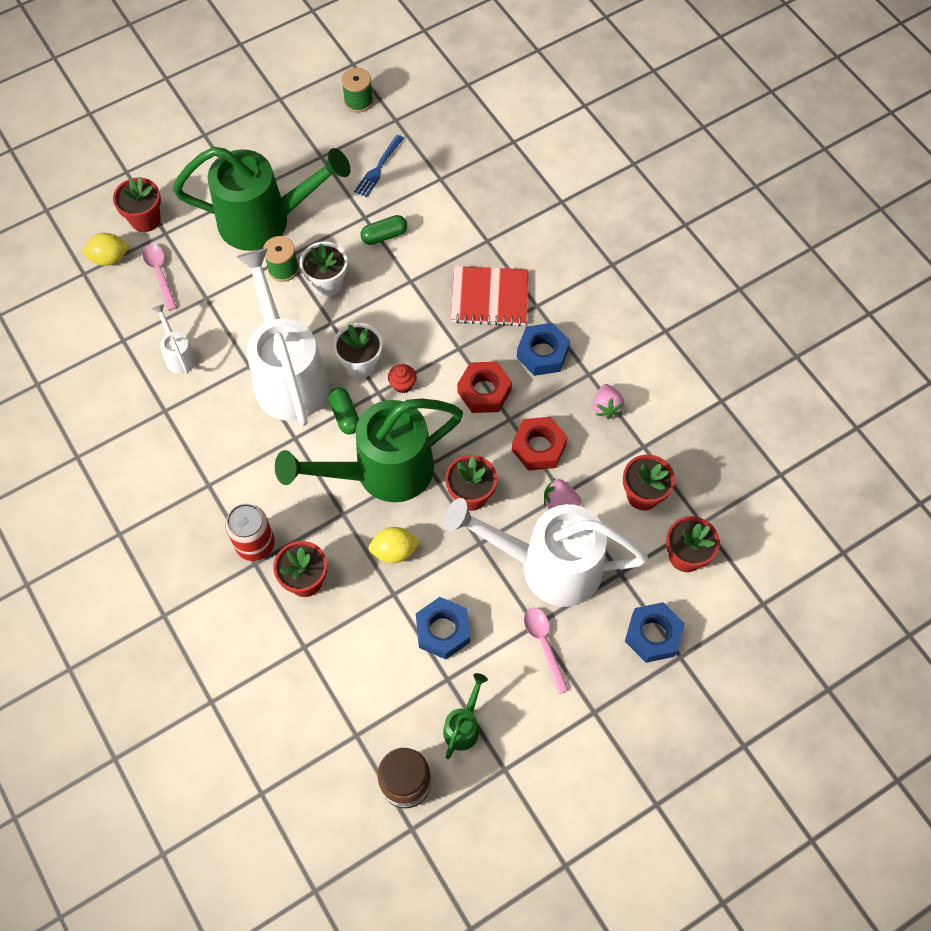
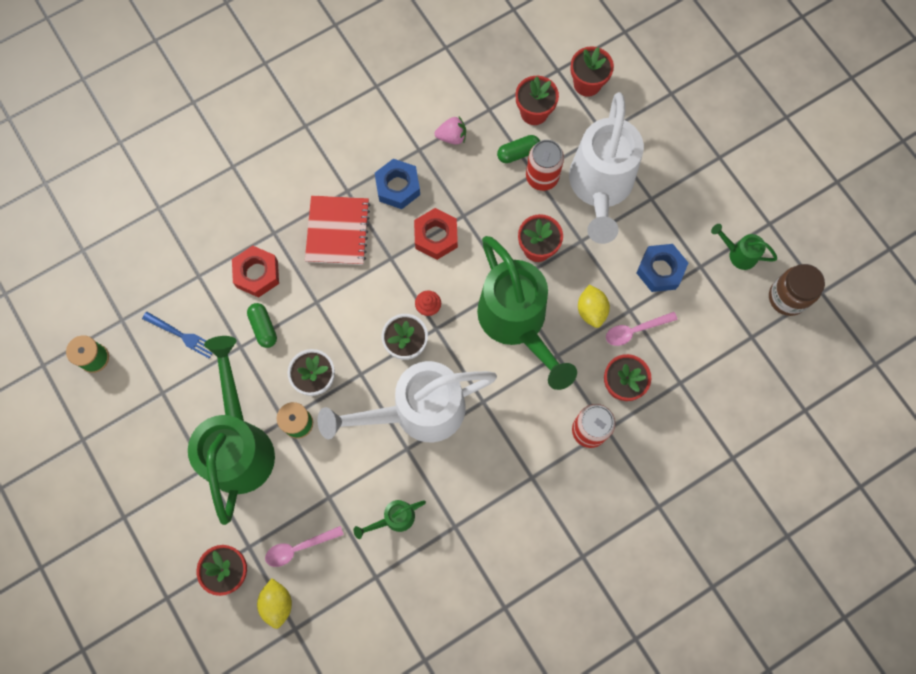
camera: 90 degrees left, 10 degrees up
white watering can [152,304,197,374] -> green watering can [354,500,426,539]
green capsule [328,387,359,435] -> green capsule moved to [497,135,540,163]
red nut [512,417,568,471] -> red nut moved to [232,246,279,298]
pink spoon [524,608,569,694] -> pink spoon moved to [606,312,678,346]
pink strawberry [544,478,581,509] -> red can [526,140,564,191]
blue nut [625,602,685,663] -> none

